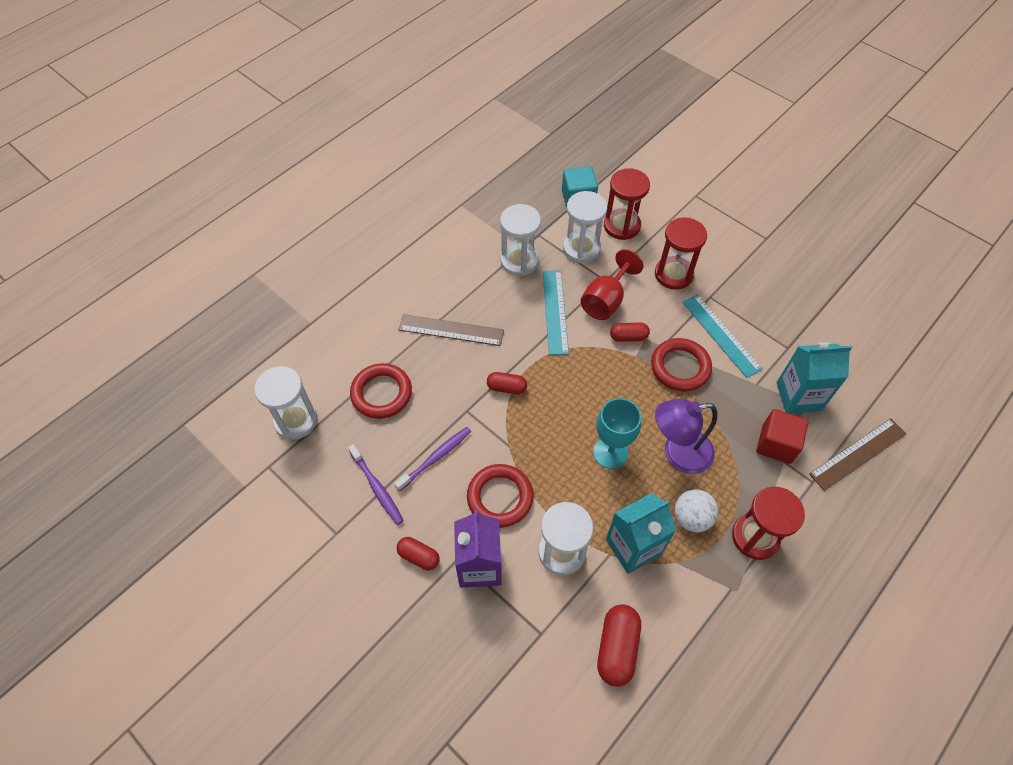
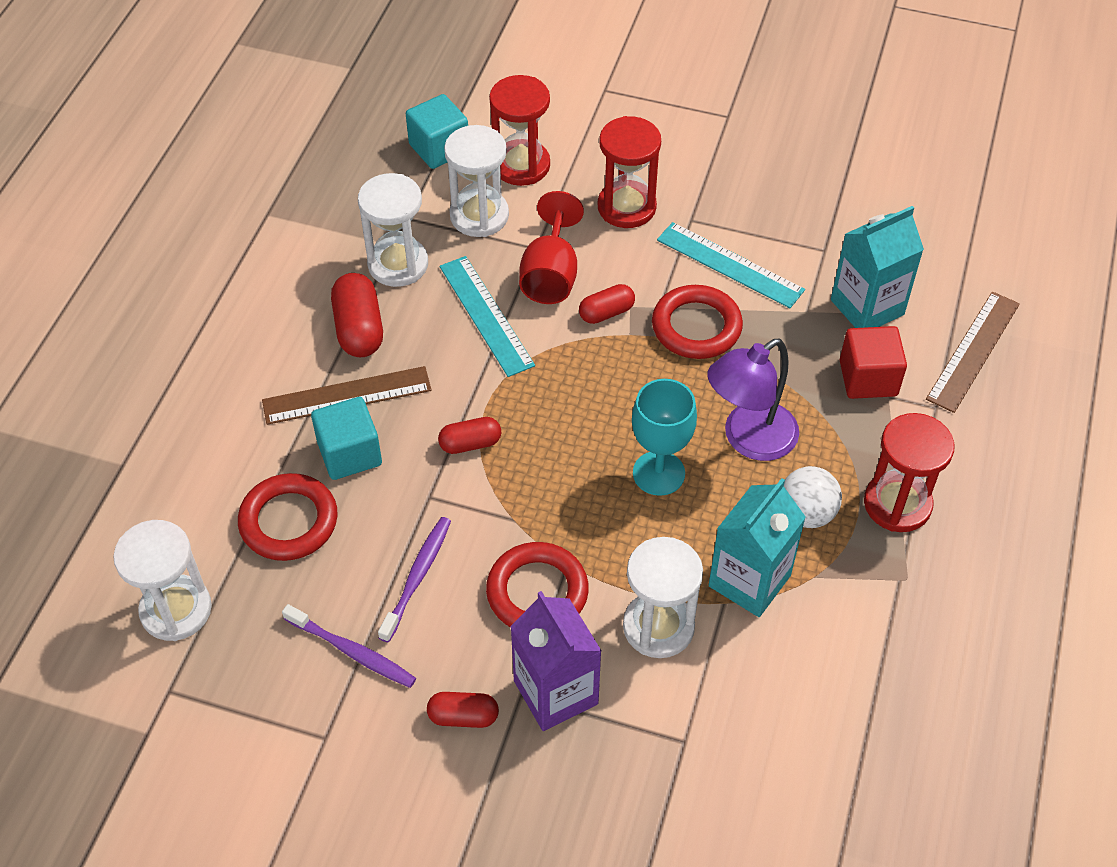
camera: 25 degrees left, 5 degrees down
red capsule [597,604,641,687] -> red capsule moved to [331,273,383,357]
none -> turquoise cube [311,397,382,480]

